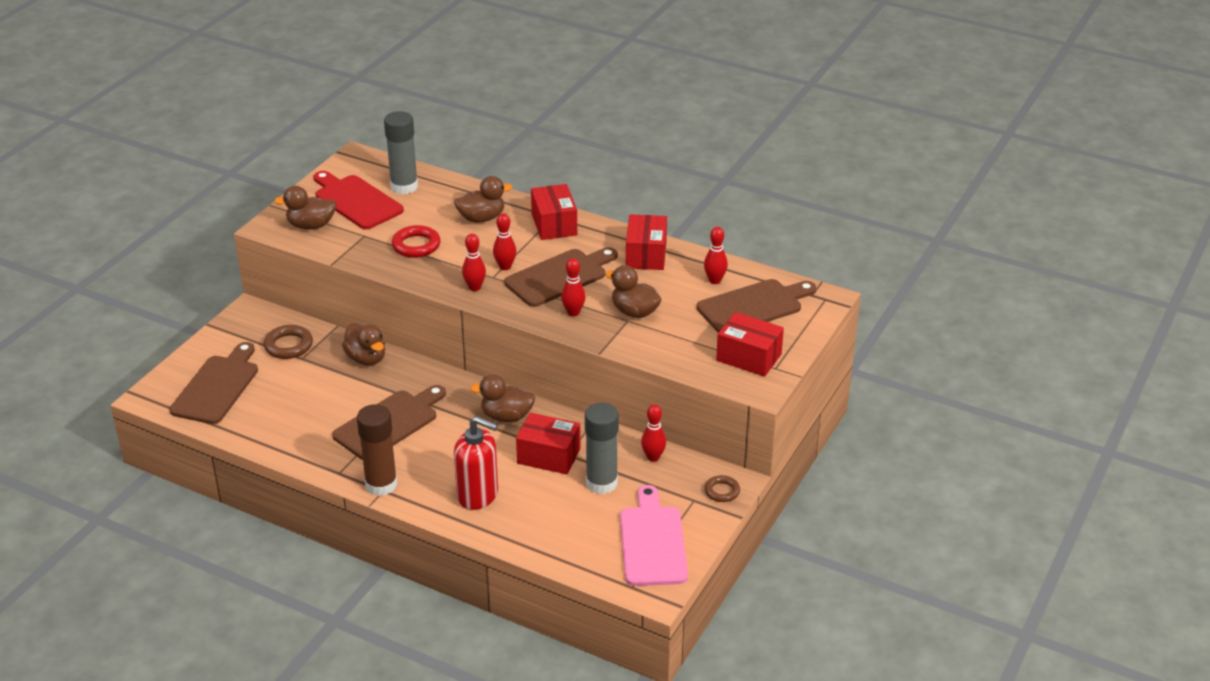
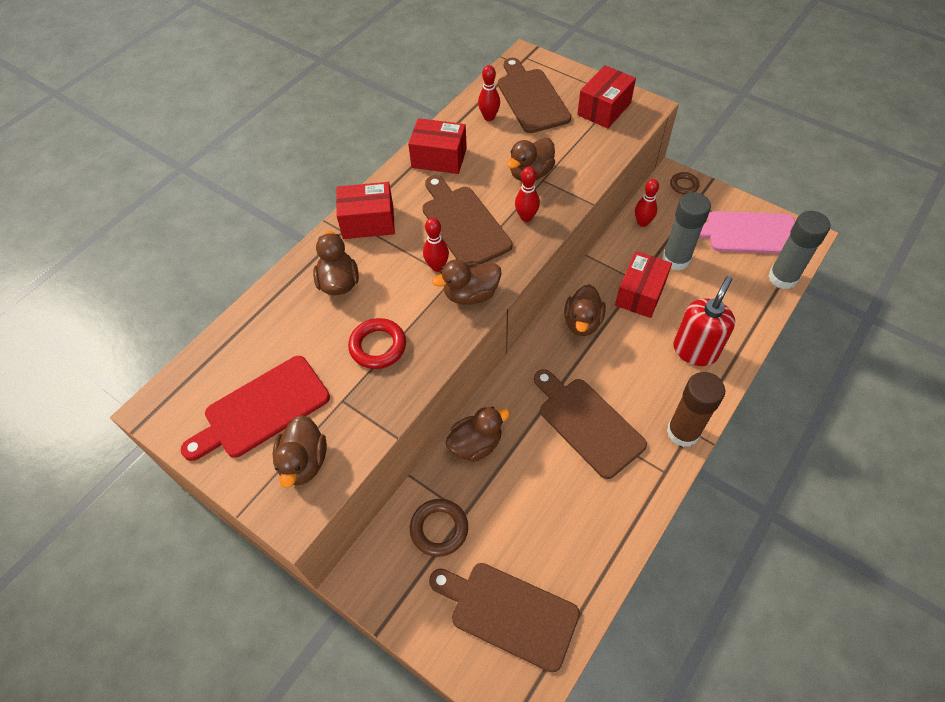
camera: 80 degrees left, 20 degrees up
grey glue stick [384,111,418,194] -> grey glue stick moved to [768,211,830,289]
red bowling pin [462,234,486,291] -> brown duck [432,259,501,305]

